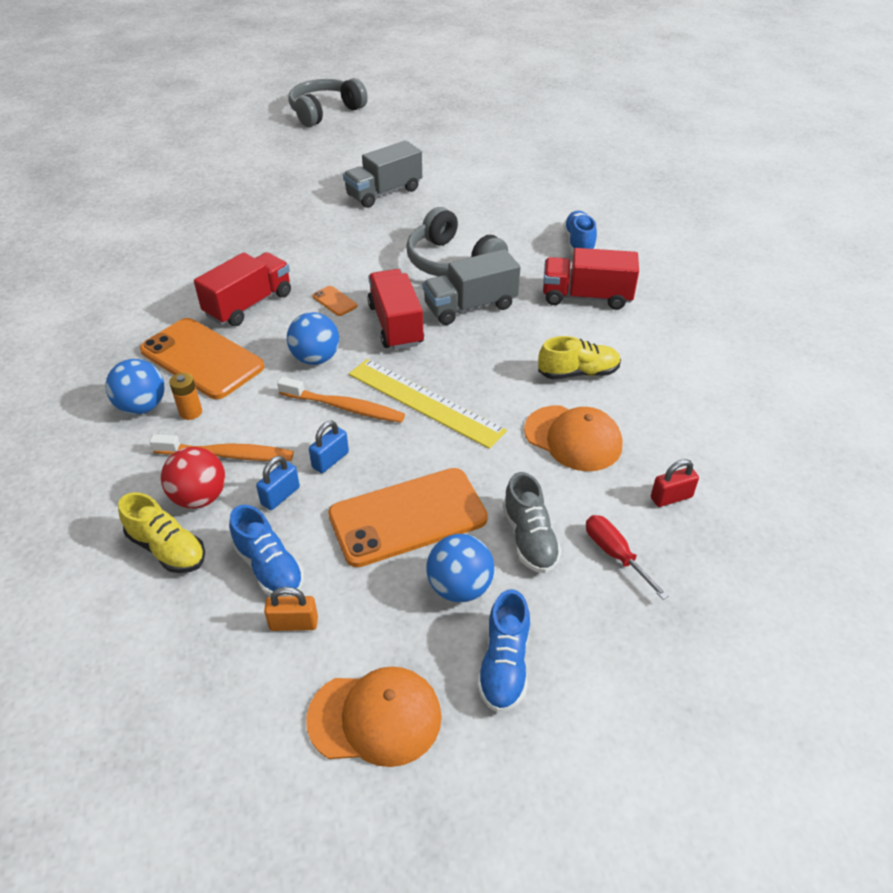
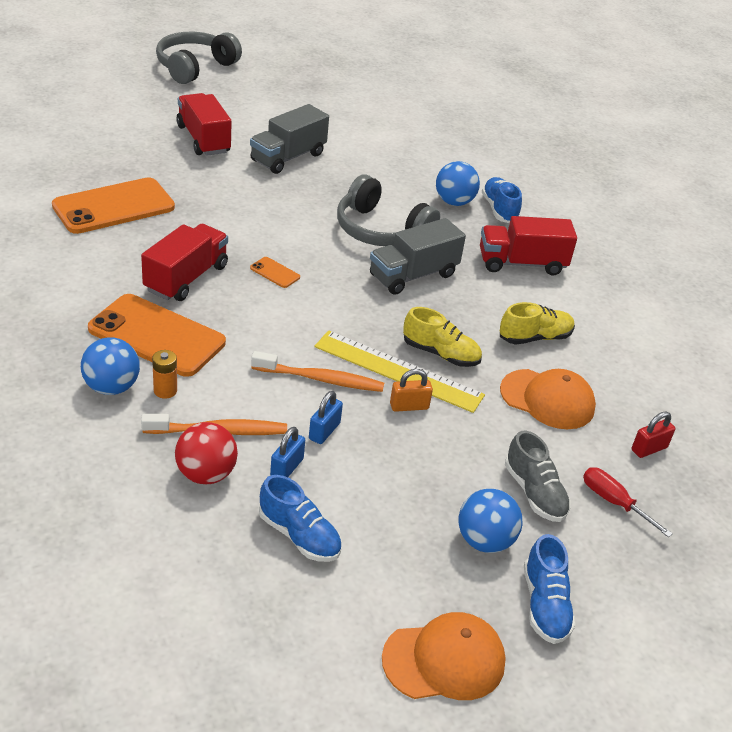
camera: 15 degrees left, 5 degrees down
yellow shoe [118,492,205,573] -> yellow shoe moved to [403,307,482,367]
orange padlock [264,587,318,631] -> orange padlock moved to [390,369,433,412]
blue ball [287,312,339,365] -> blue ball moved to [436,161,480,206]
orange phone [328,468,488,567] -> orange phone moved to [52,177,175,234]
red truck [368,269,424,350] -> red truck moved to [176,93,232,156]

